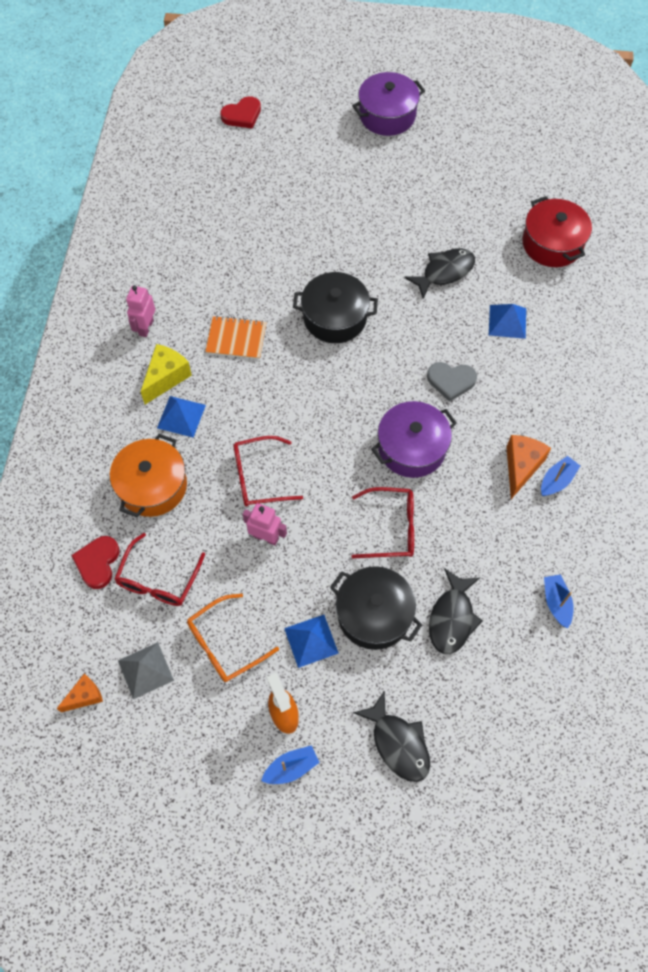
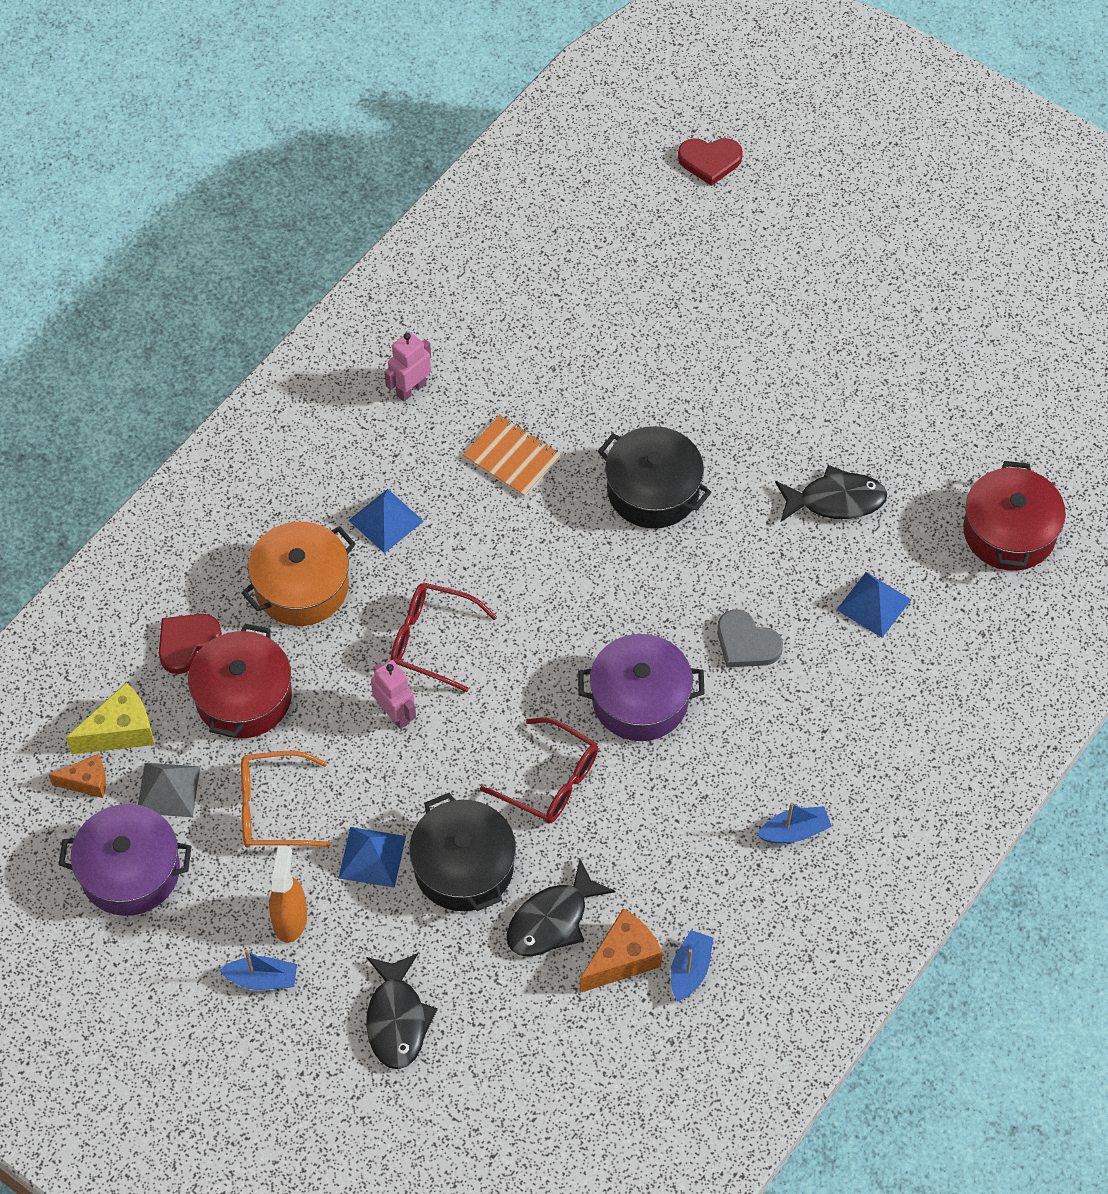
camera: 30 degrees right, 5 degrees down
red glasses [114,533,205,606] -> red pot [188,624,292,739]
yellow cheese [141,344,192,404] -> yellow cheese moved to [66,682,154,754]
purple pot [352,72,425,136] -> purple pot moved to [59,804,192,916]
orange cheese [506,435,551,499] -> orange cheese moved to [580,908,662,993]

